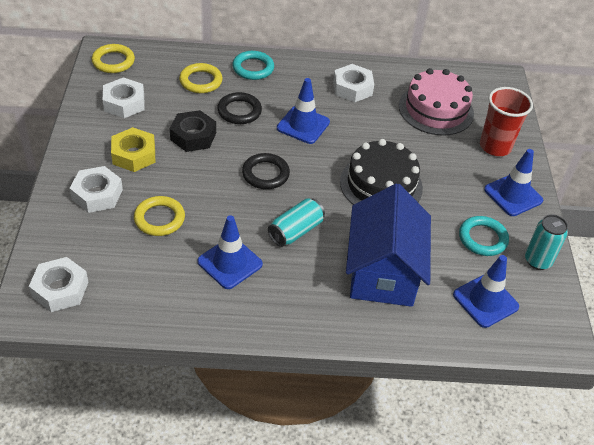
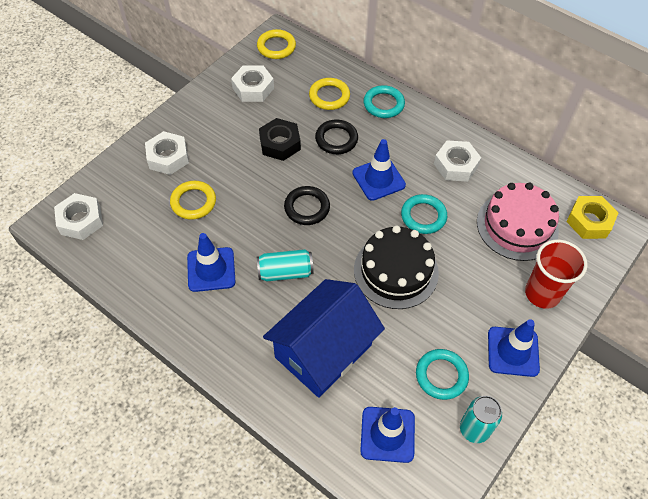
camera: 40 degrees right, 10 degrees up
yellow nut [111,127,155,172] -> yellow nut moved to [566,196,618,239]
none -> turquoise ring [401,194,447,234]

